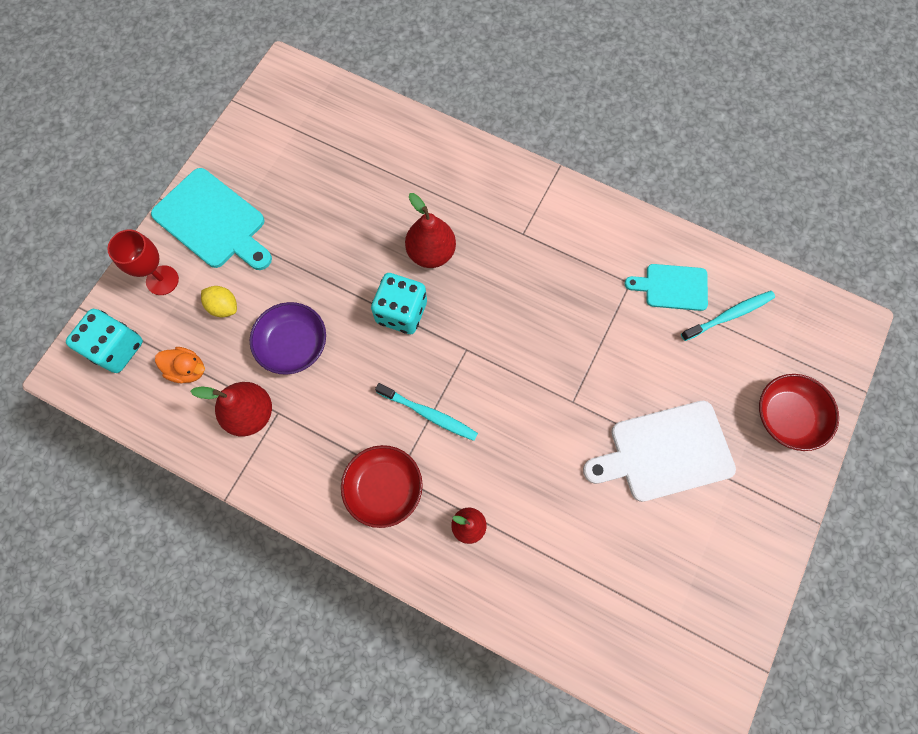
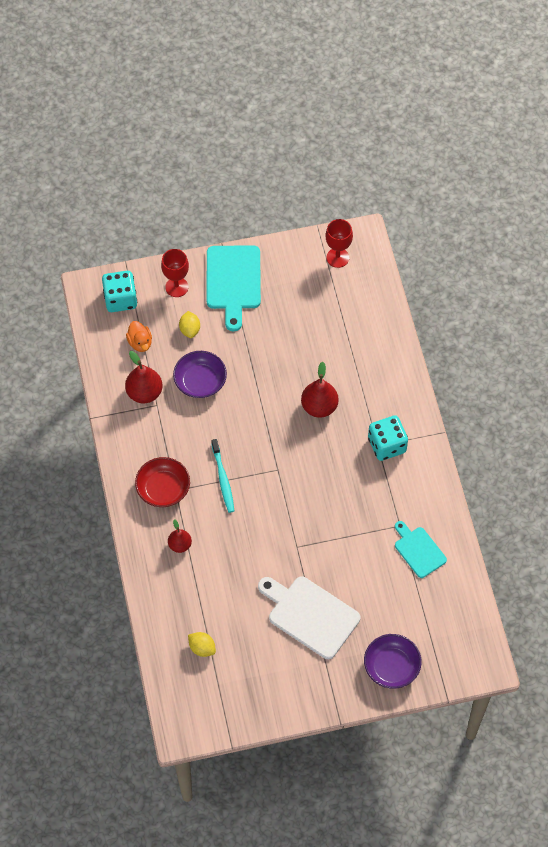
camera: 50 degrees right, 10 degrees down
turquoise dice [371,273,427,334] -> turquoise dice moved to [368,415,408,461]
turquoise toothbrush [681,291,775,341] -> none
red bowl [759,374,839,451] -> purple bowl [364,634,421,689]
none -> yellow lemon [188,632,216,657]
none -> red goblet [325,219,353,268]

